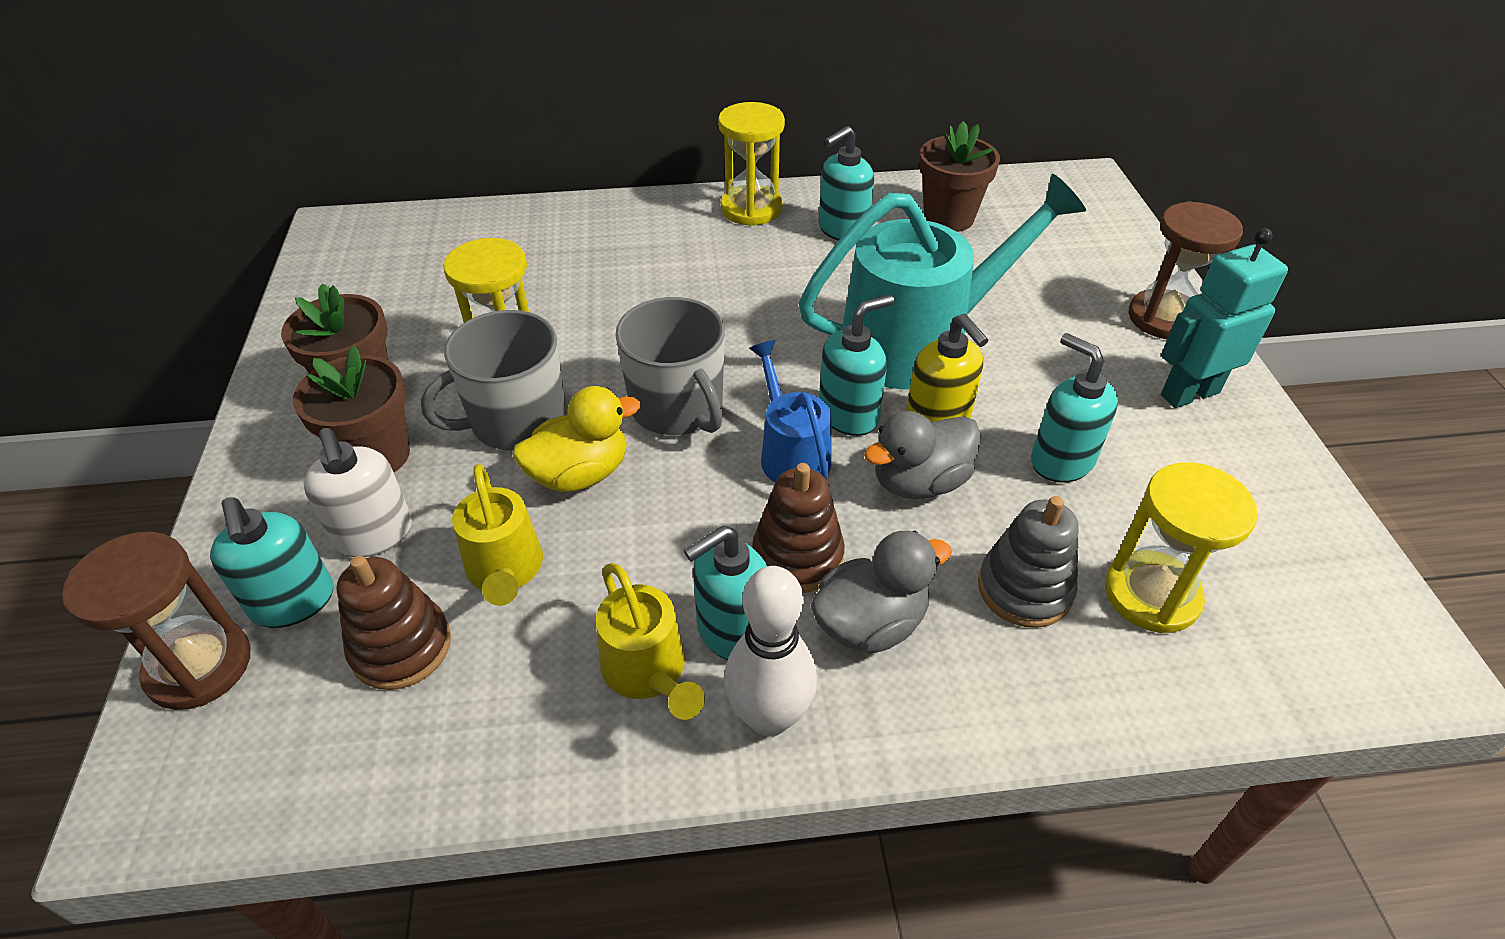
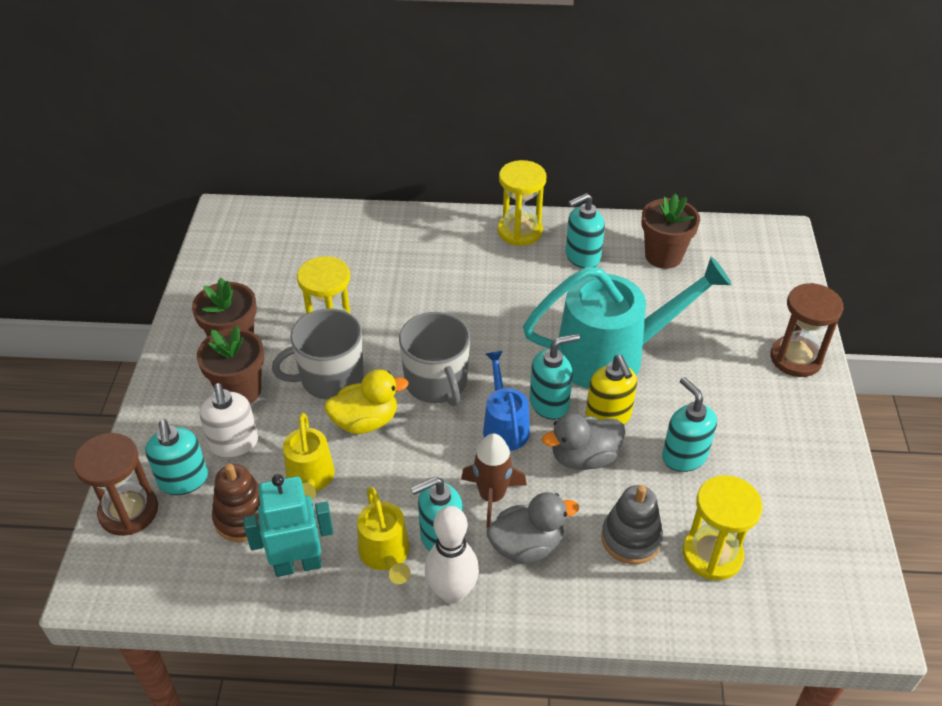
camera: 10 degrees right, 0 degrees up
brown stacking toy [752,463,845,593] -> brown rocket [461,433,527,528]
turquoise robot [1161,228,1288,408] -> turquoise robot moved to [243,474,334,577]

